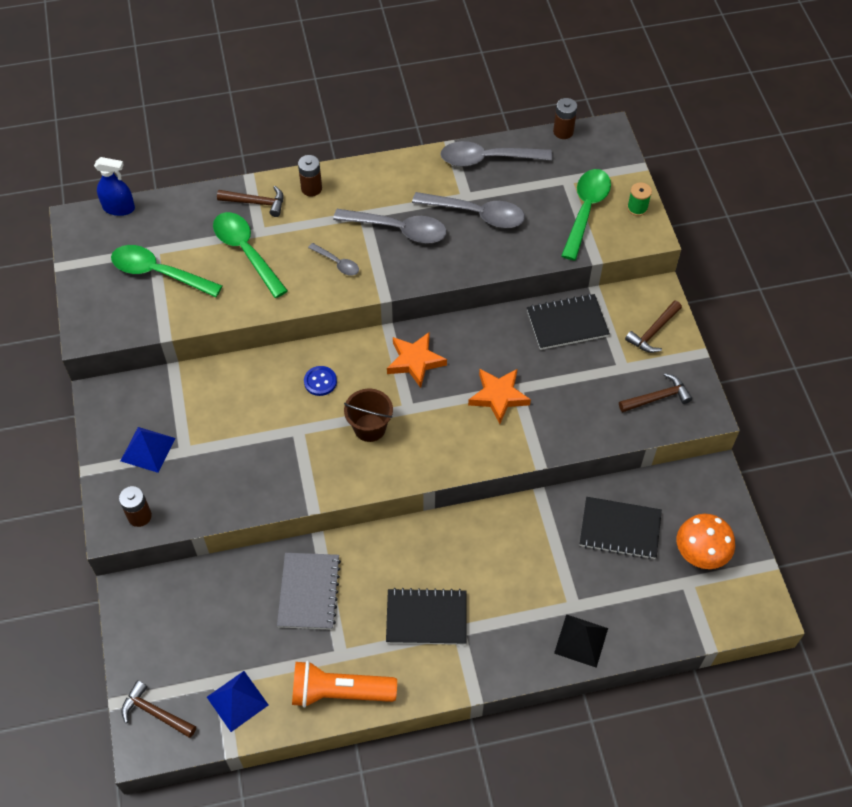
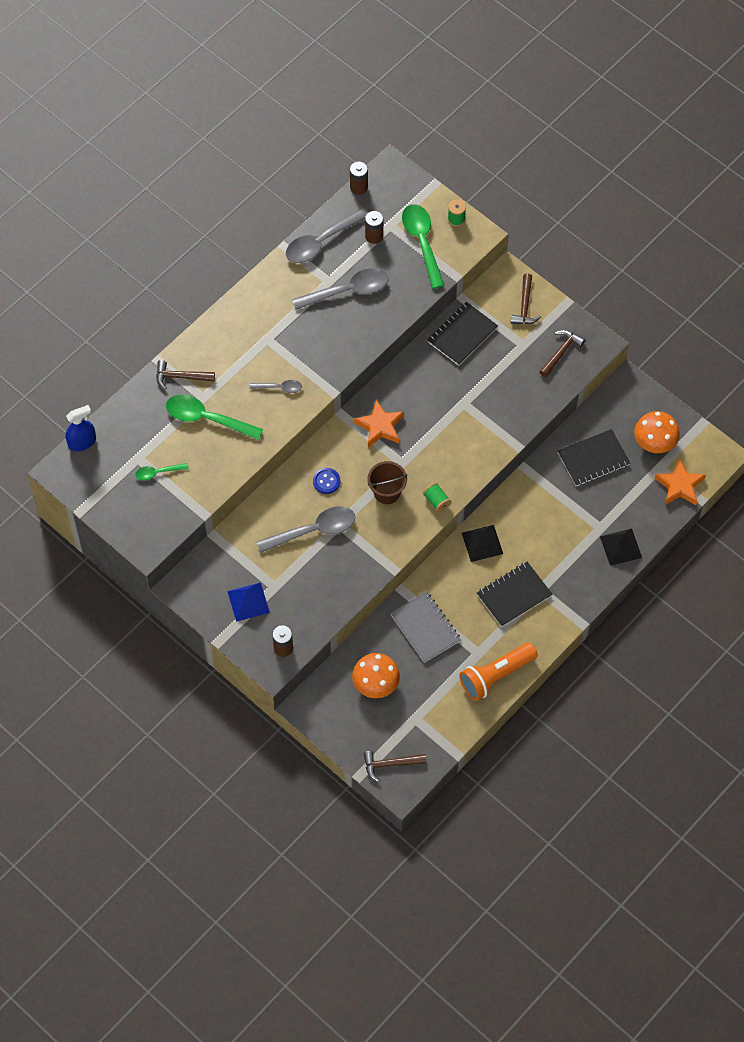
camera: 35 degrees left, 5 degrees up
green spoon [111,245,222,297] -> green spoon [135,463,189,480], size x0.52
blue pyramid [207,671,268,732] -> none
brown hammer [217,186,283,217] -> brown hammer turned 150 degrees counterclockwise [156,360,215,390]
brown battery [298,155,322,197] -> brown battery moved to [365,211,383,244]
grey spoon [333,209,447,243] -> grey spoon moved to [256,507,355,553]
orange star [468,369,531,424] -> orange star moved to [654,459,706,505]
none -> orange mushroom [352,653,400,698]
none -> green spool [423,483,451,512]
none -> black pyramid [462,525,503,562]

